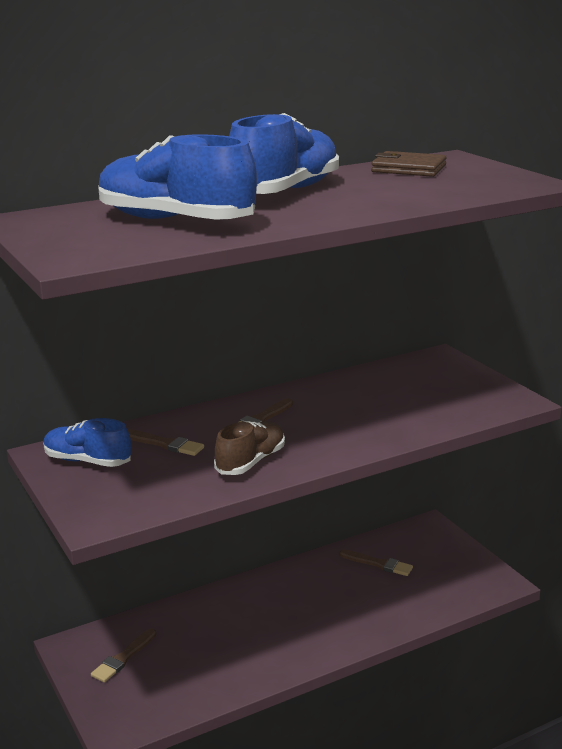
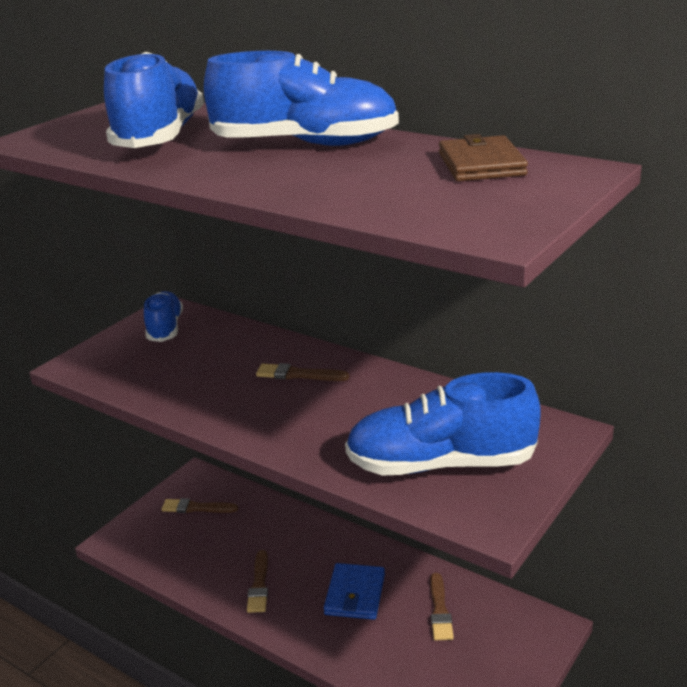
camera: 65 degrees right, 5 degrees up
brown brush [127,429,204,456] -> brown brush moved to [247,550,268,613]
brown shoe [214,421,285,475] -> none
none -> blue wallet [324,563,385,620]
none -> blue shoe [345,372,541,475]

